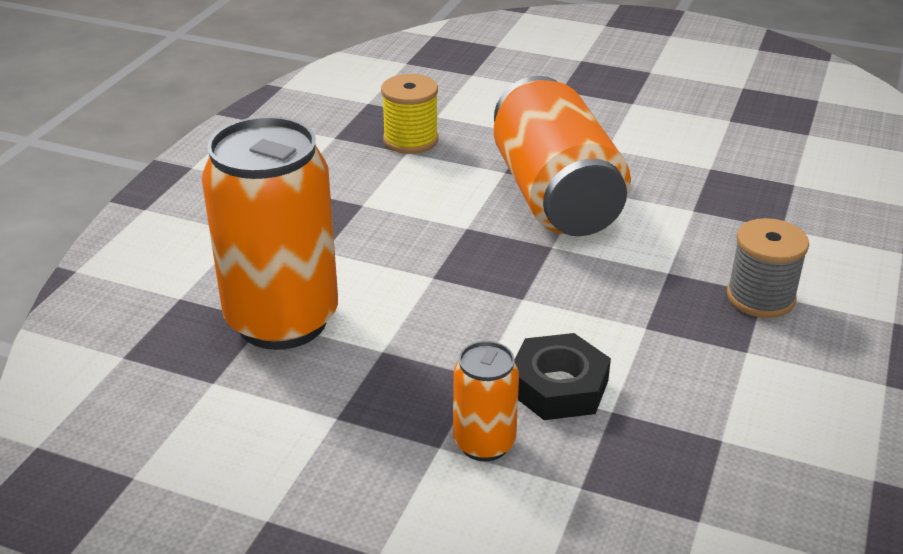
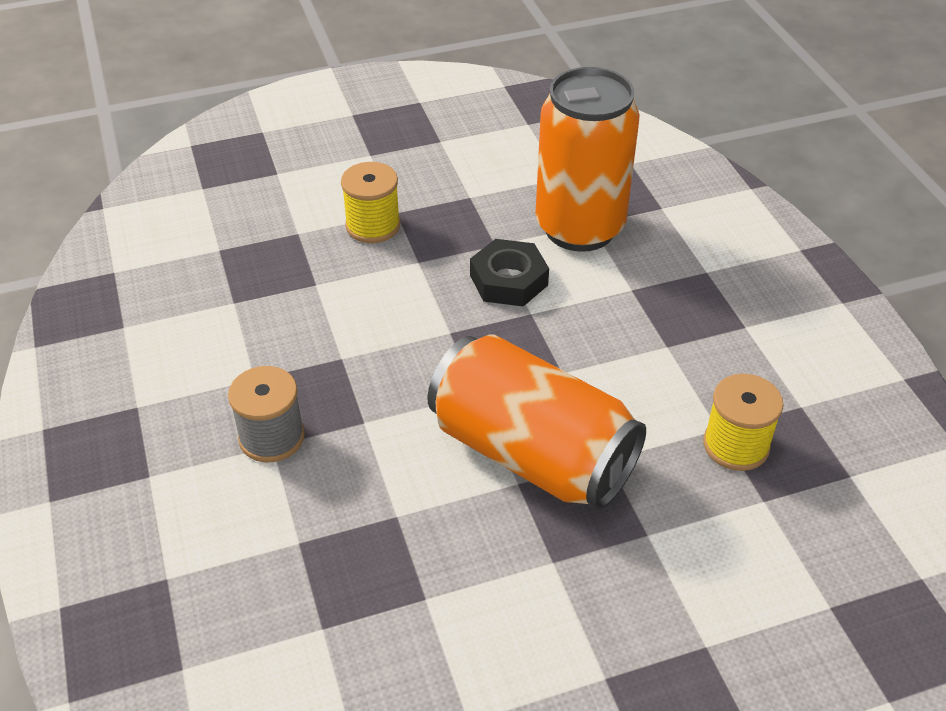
camera: 140 degrees right, 10 degrees up
orange can [453,341,519,461] -> yellow spool [341,162,400,243]
black nut [514,333,611,420] -> black nut moved to [470,239,549,306]

